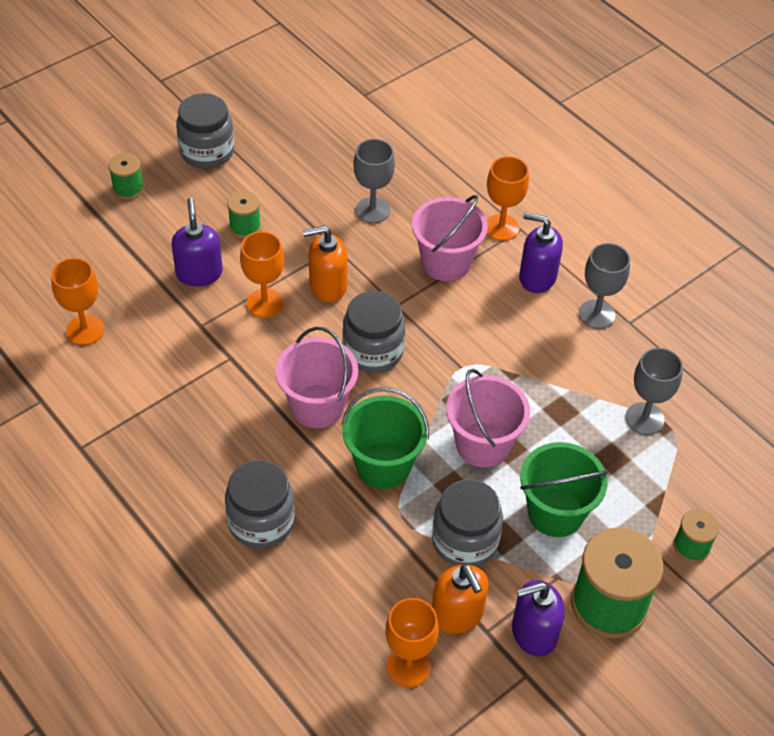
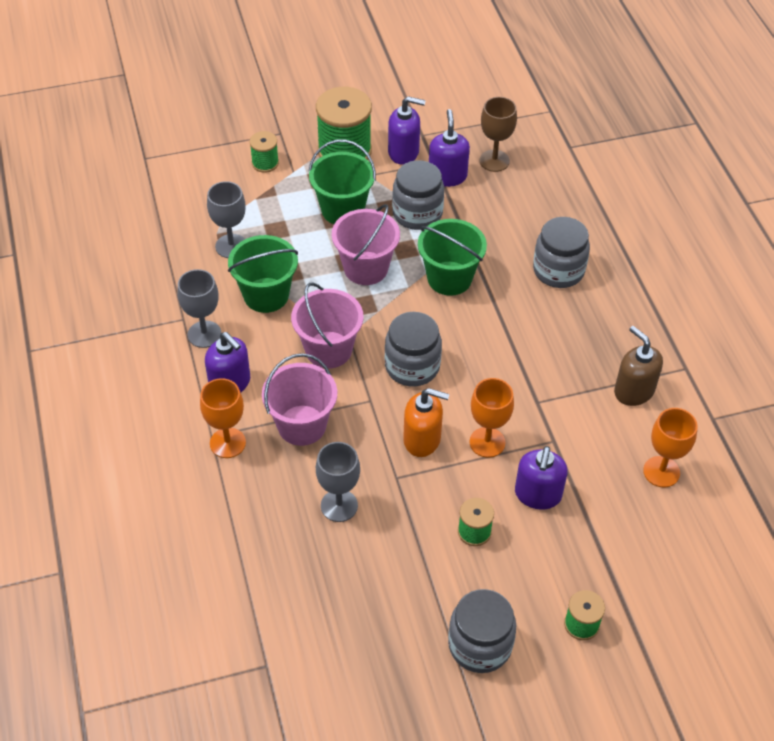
camera: 155 degrees left, 0 degrees up
pink bucket [276,327,358,428] -> pink bucket moved to [291,283,363,369]
orange goblet [385,598,439,687] -> brown goblet [480,97,517,172]
orange soap dispenser [432,564,489,634] -> purple soap dispenser [429,109,470,187]
none -> green bucket [228,235,298,313]
none -> brown soap dispenser [614,326,663,406]

